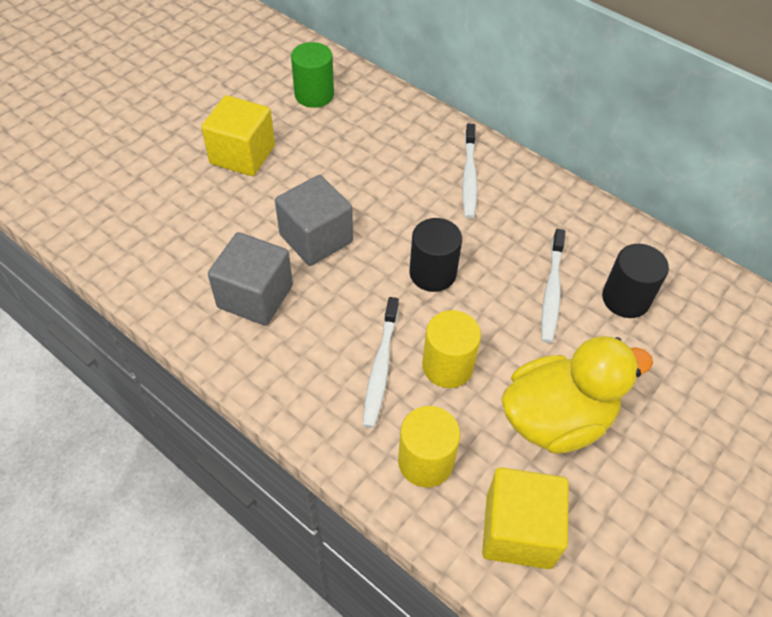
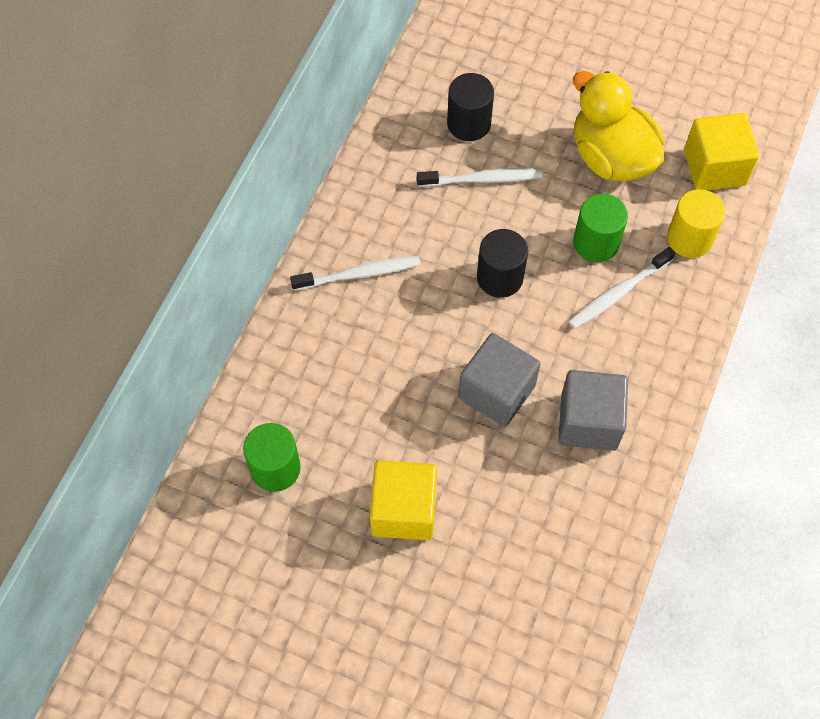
camera: 105 degrees left, 10 degrees up
white toothbrush [363,297,399,428] -> white toothbrush turned 150 degrees clockwise [568,247,675,329]
yellow cylinder [422,310,481,388] -> green cylinder [573,194,628,262]

